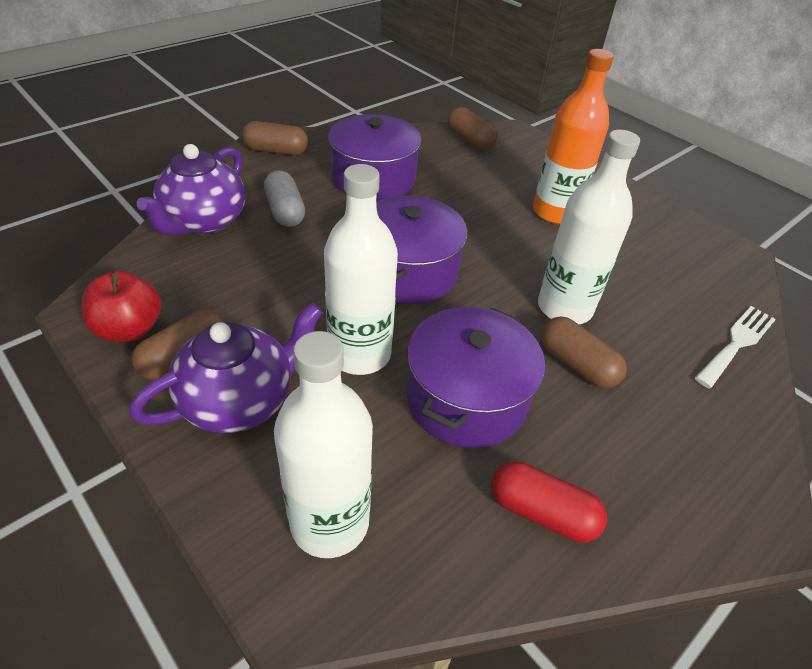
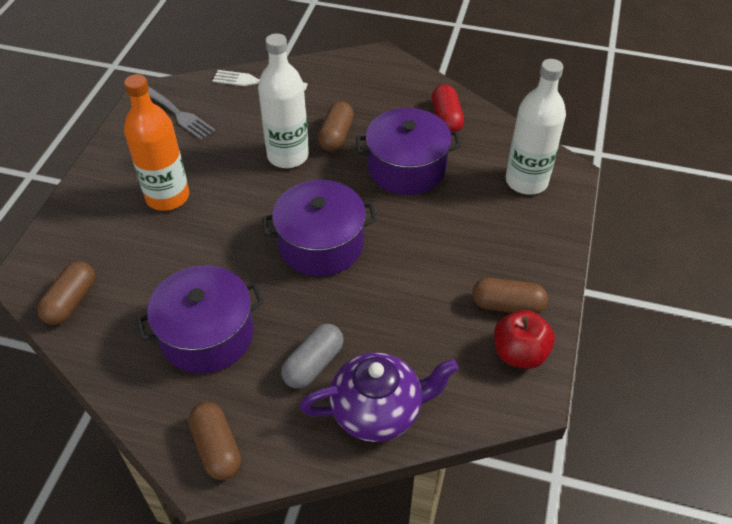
camera: 120 degrees left, 5 degrees up
purple teapot [129,303,323,433] -> none
white bottle [324,164,398,375] -> none
none -> grey fork [148,87,215,140]

